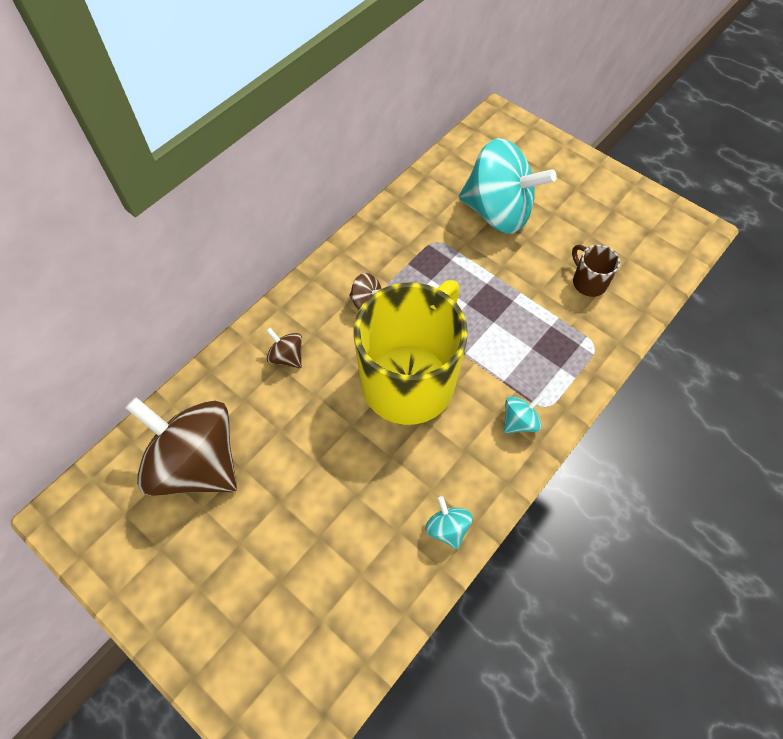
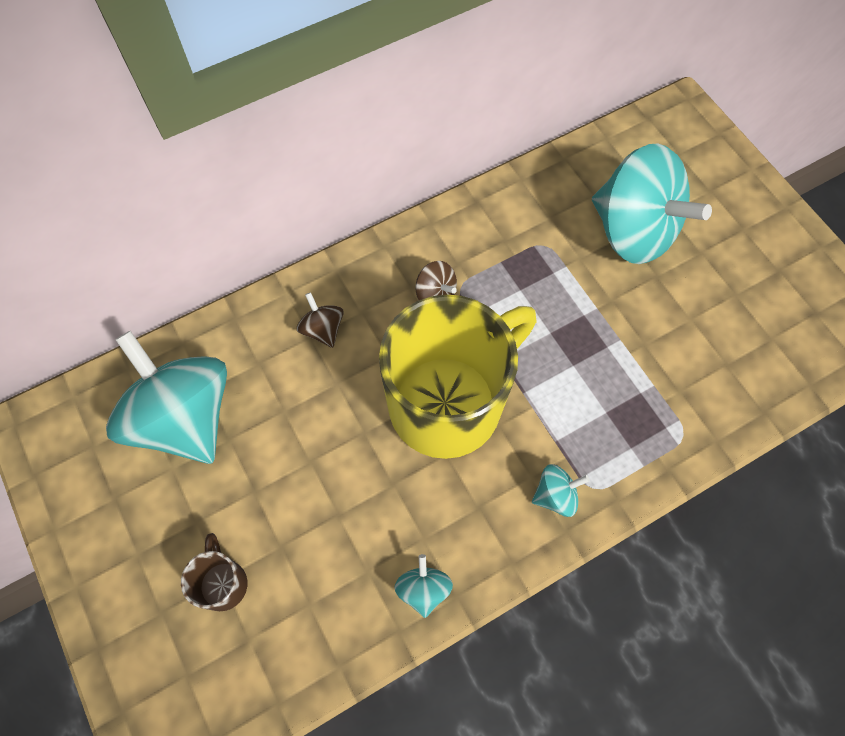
camera: 20 degrees right, 5 degrees up
brown spinning top [126,397,237,496] -> turquoise spinning top [106,331,227,464]
brown mug [572,245,620,297] -> brown mug moved to [181,533,247,611]

